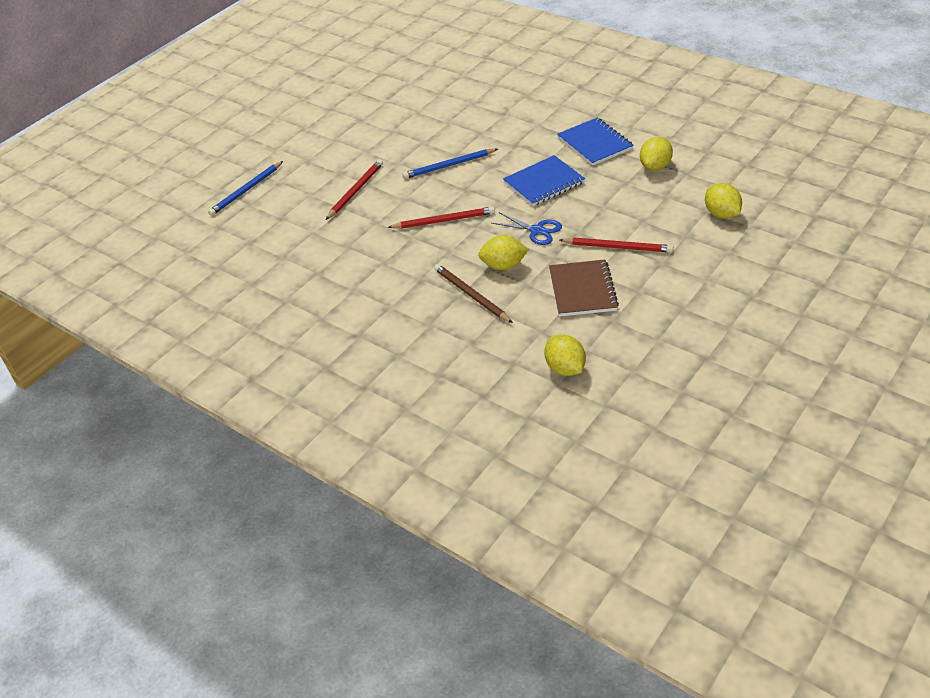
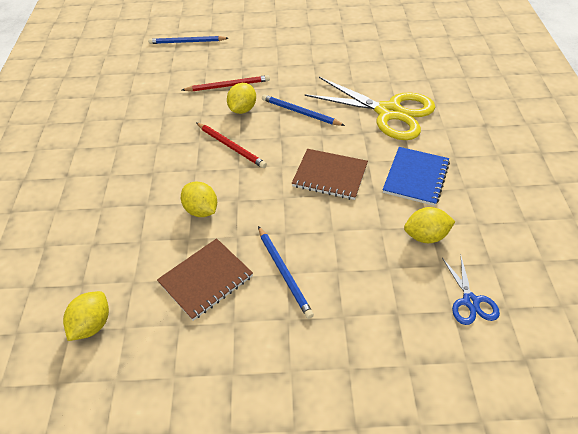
camera: 50 degrees right, 5 degrees up
brown pencil [434,264,513,323] -> none
blue scissors [491,212,562,245] -> blue scissors moved to [442,257,500,325]
blue notebook [503,155,585,206] -> brown notebook [292,149,368,200]
red pencil [560,237,673,253] -> blue pencil [258,226,314,319]
yellow lemon [705,183,742,219] -> yellow lemon moved to [227,83,256,114]
none -> yellow scissors [305,77,435,140]

